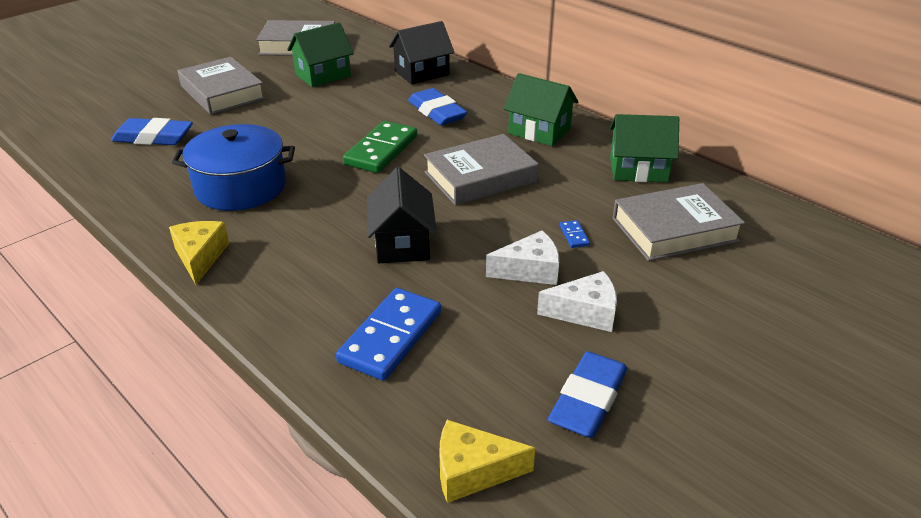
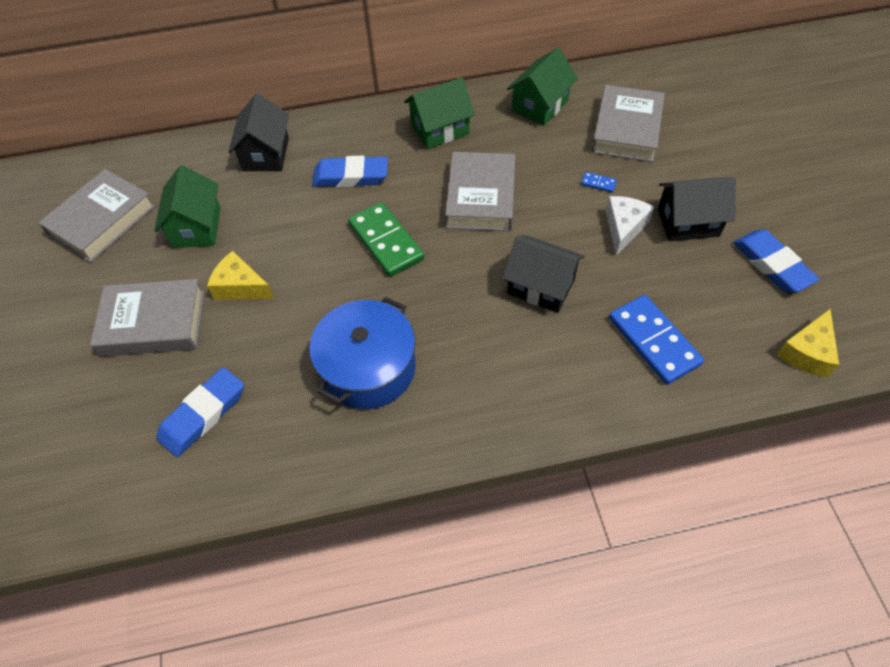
camera: 55 degrees left, 20 degrees up
yellow cheese [169,221,229,285] -> yellow cheese moved to [207,251,274,300]
white cheese [537,271,617,332] -> black house [658,177,736,241]

